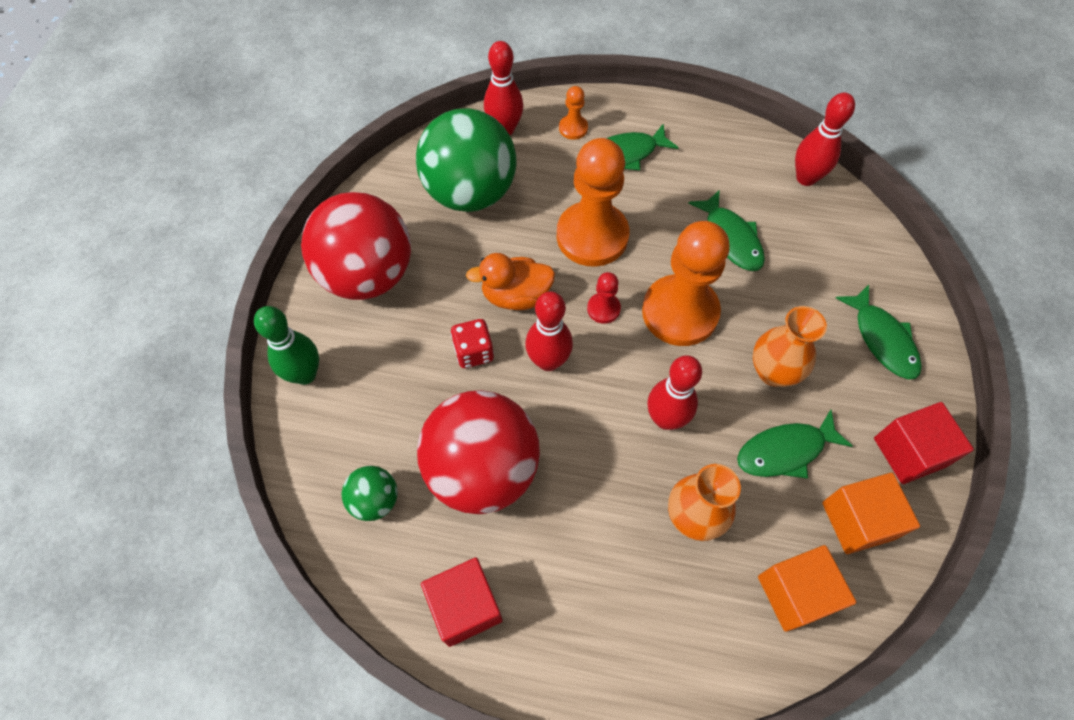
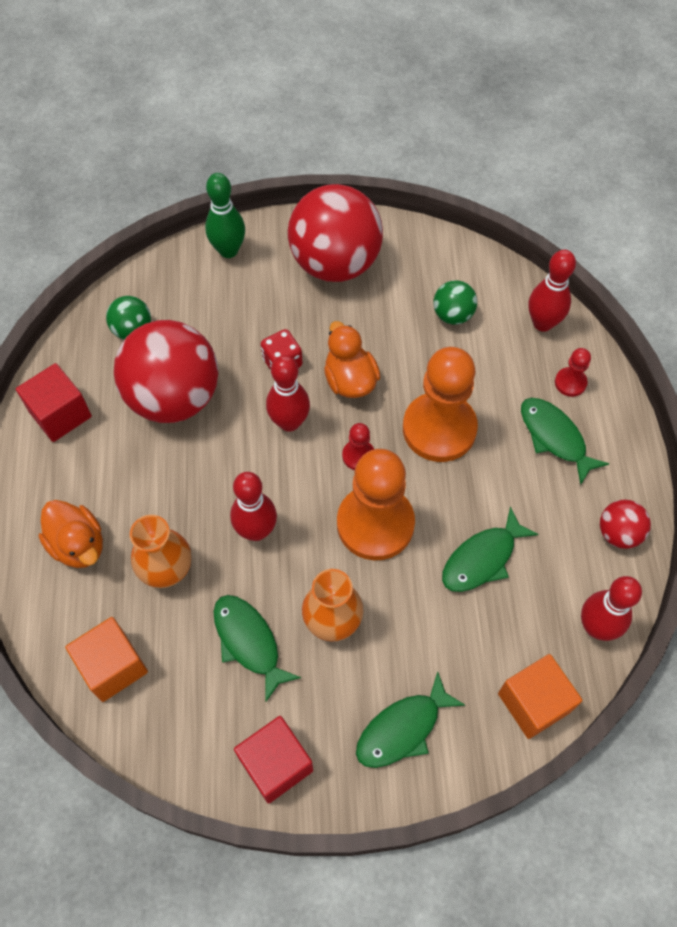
camera: 75 degrees right, 0 degrees up
green ball [416,108,516,212] -> green ball [433,280,477,325], size x0.46
orange pawn [559,86,588,140] -> red pawn [555,348,591,397]
orange cube [822,473,920,554] -> orange cube moved to [498,654,582,739]
none -> orange duck [39,500,103,568]
none -> red ball [600,499,651,549]

